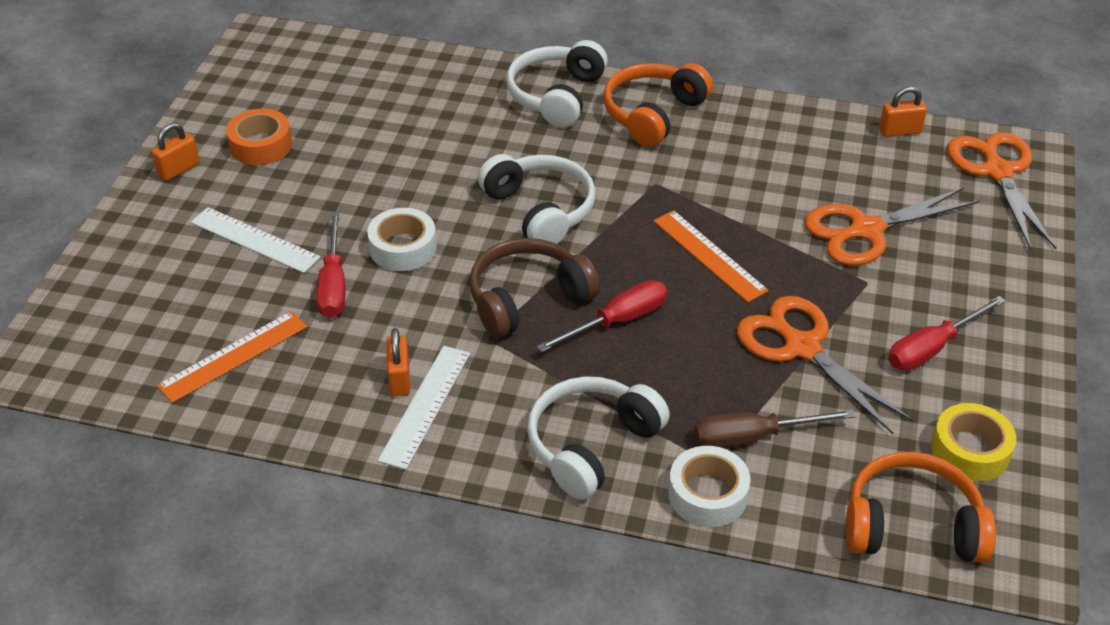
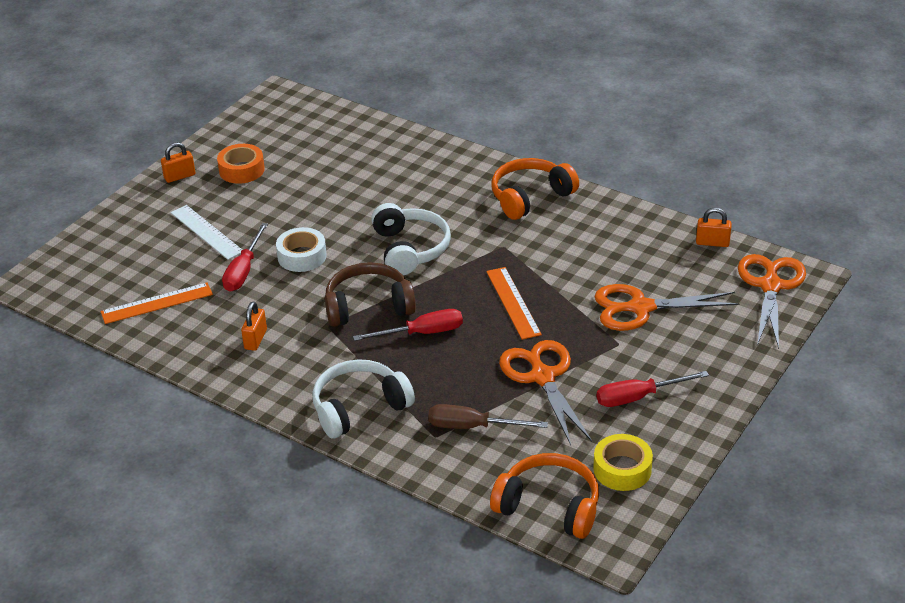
camera: 20 degrees right, 5 degrees down
white ruler [378,346,470,470] -> none
white headphones [506,40,608,127] -> none
white tape [668,446,751,527] -> none

